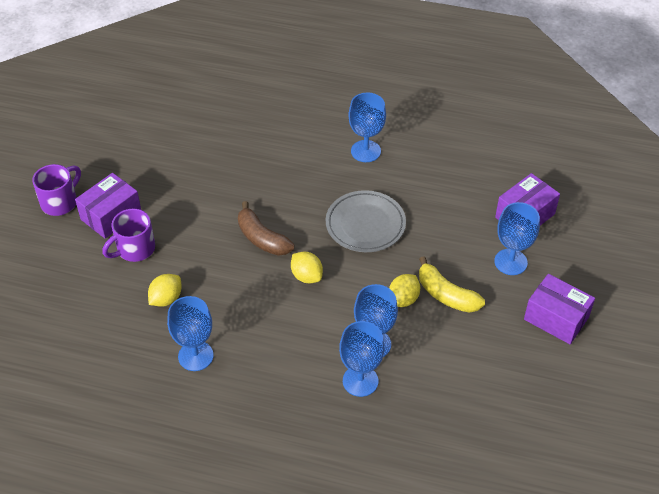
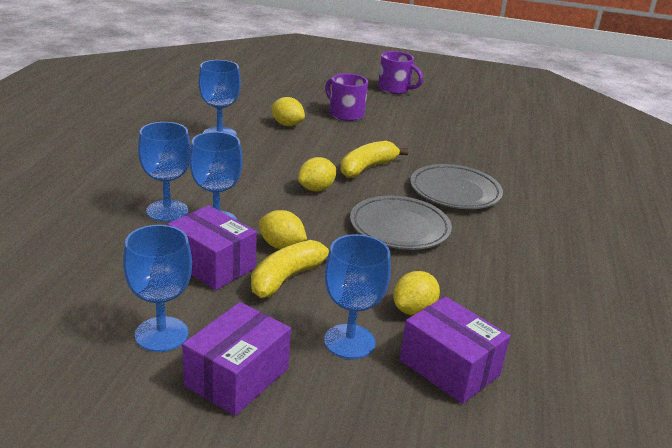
camera: 85 degrees right, 20 degrees down
purple box [75,173,141,238] -> purple box moved to [167,205,257,290]
brown banana [238,201,294,256] -> yellow banana [340,141,409,178]
blue goblet [348,93,386,162] -> blue goblet moved to [123,225,192,352]
none -> yellow lemon [393,271,440,315]
none -> grey plate [410,164,503,209]

